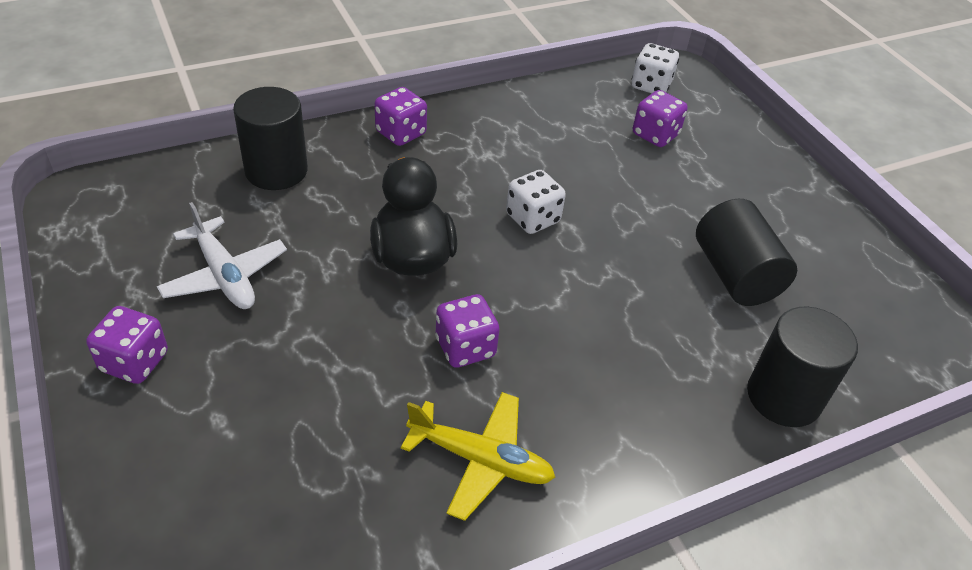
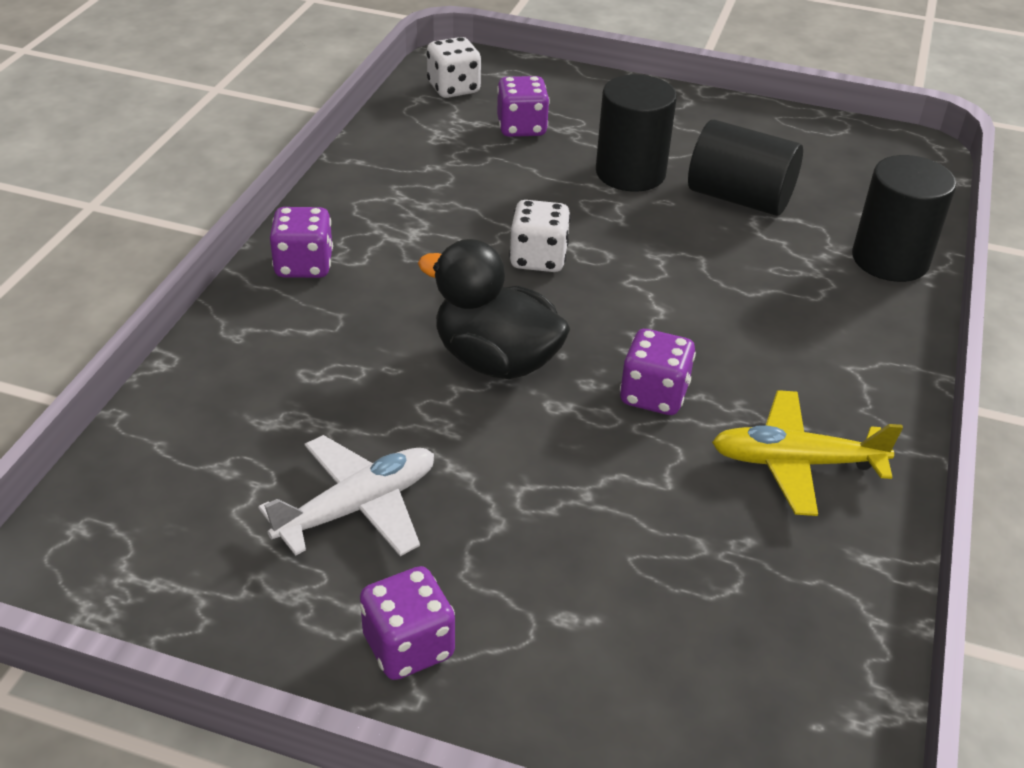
camera: 45 degrees left, 5 degrees down
white plane [157,202,287,309] -> white plane turned 45 degrees counterclockwise [258,435,434,556]
black cylinder [233,87,308,190] -> black cylinder moved to [596,74,677,192]
yellow plane [401,392,555,521] -> yellow plane turned 150 degrees counterclockwise [712,390,903,516]

